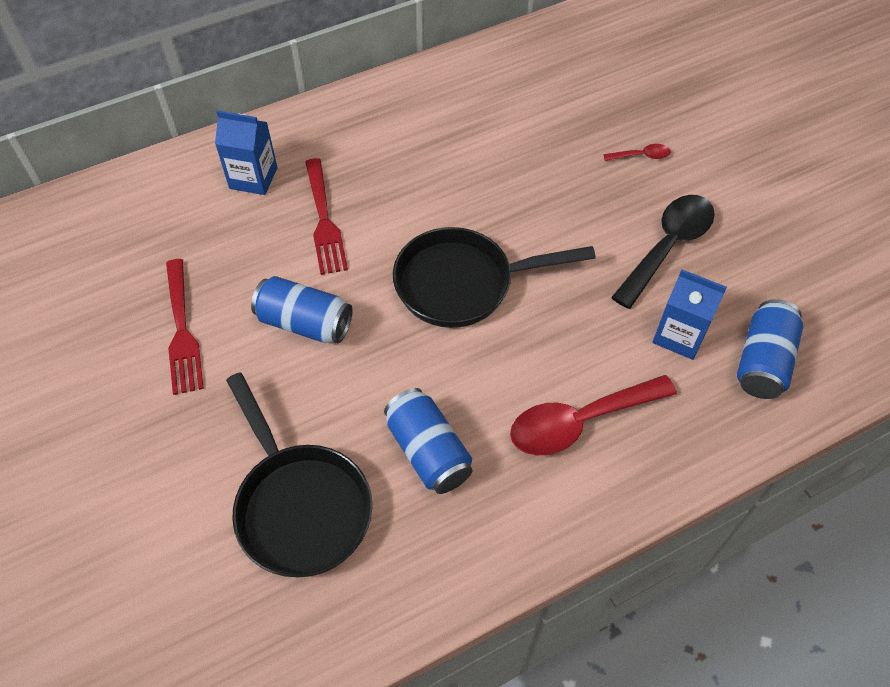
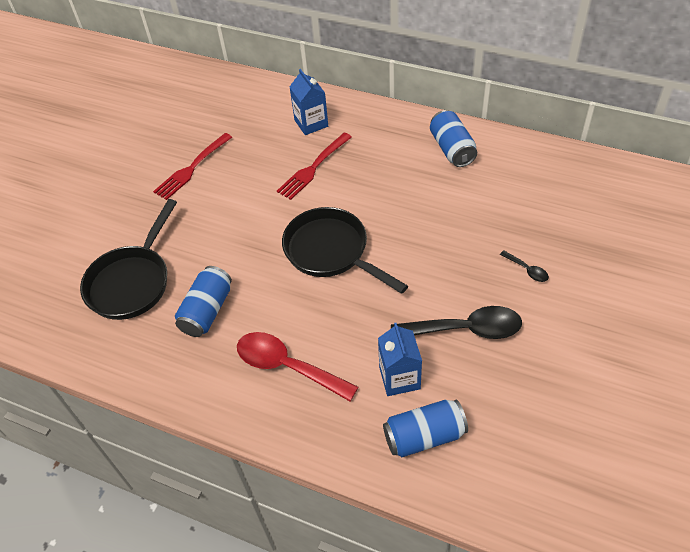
camera: 55 degrees right, 5 degrees down
blue can [251,276,353,343] -> blue can moved to [430,110,477,167]
red spoon [603,144,670,161] -> black spoon [500,250,549,282]

